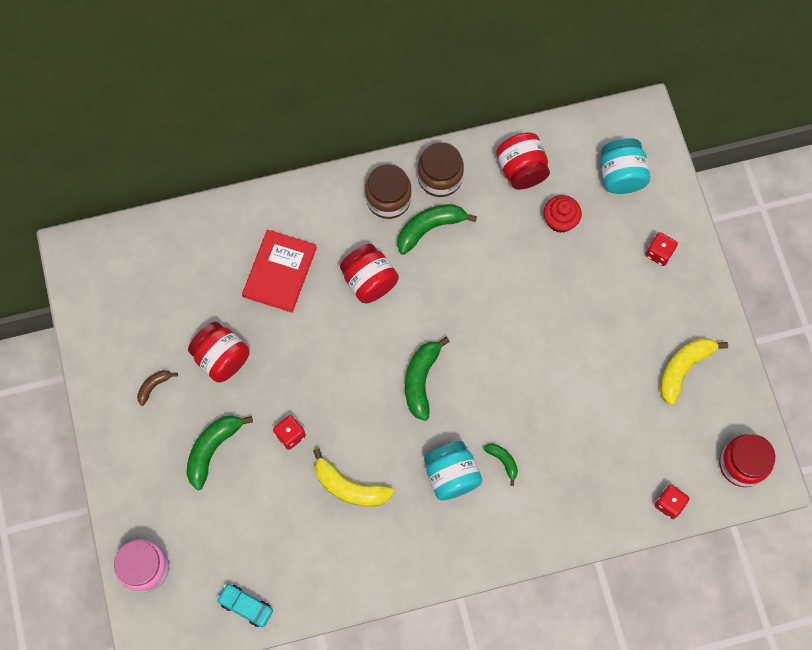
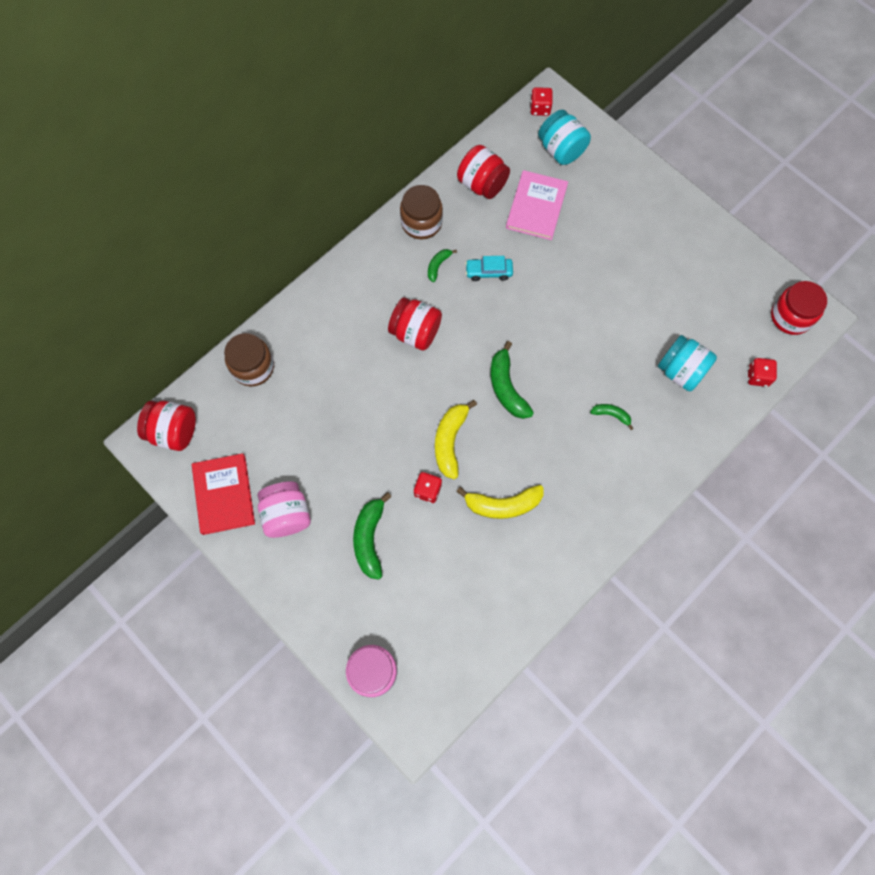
camera: 30 degrees left, 0 degrees up
brown banana [137,370,178,406] -> pink jar [257,481,311,538]
red jar [188,322,250,383] -> red jar moved to [137,401,196,451]
turquoise car [217,584,273,627] -> turquoise car moved to [465,256,513,281]
red book [242,230,317,313] -> red book moved to [192,453,255,535]
brown jar [365,164,412,219] -> brown jar moved to [224,333,274,387]
green banana [397,204,477,255] -> green banana [428,249,457,282], size x0.54
turquoise jar [424,441,482,501] -> turquoise jar moved to [658,335,717,391]
red cupcake [544,195,582,233] -> pink book [506,170,568,240]
red dice [645,232,678,266] -> red dice moved to [530,87,553,116]
yellow banana [660,338,728,405] -> yellow banana moved to [435,400,477,479]

